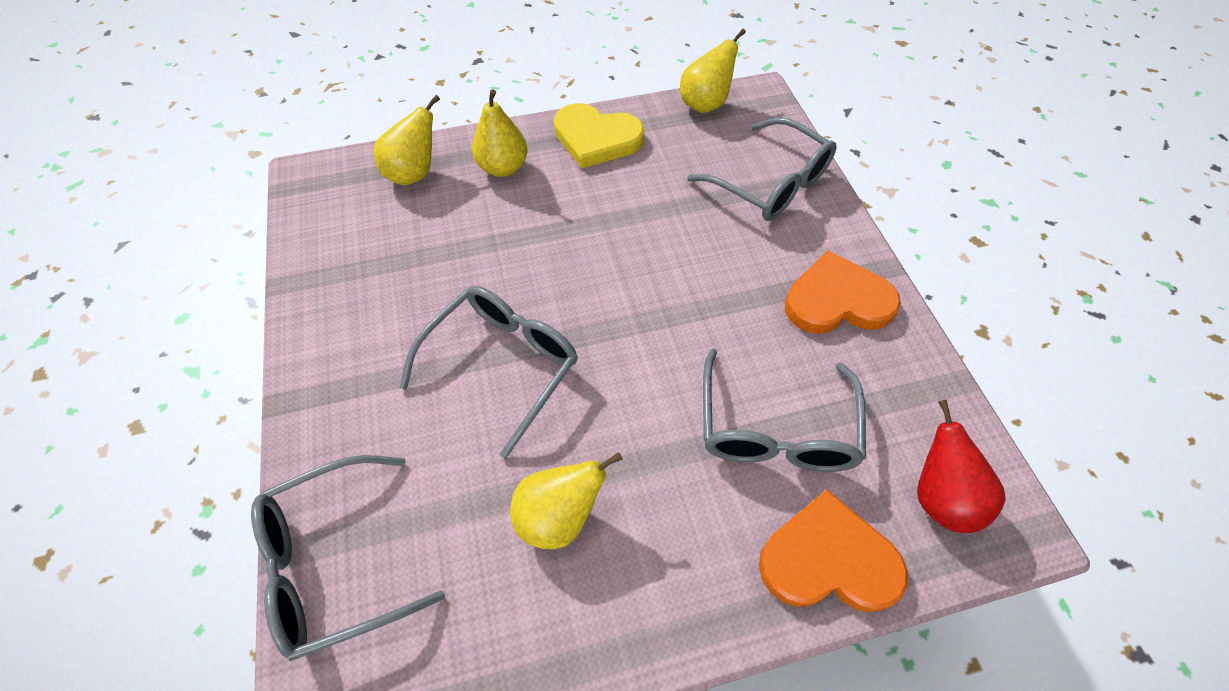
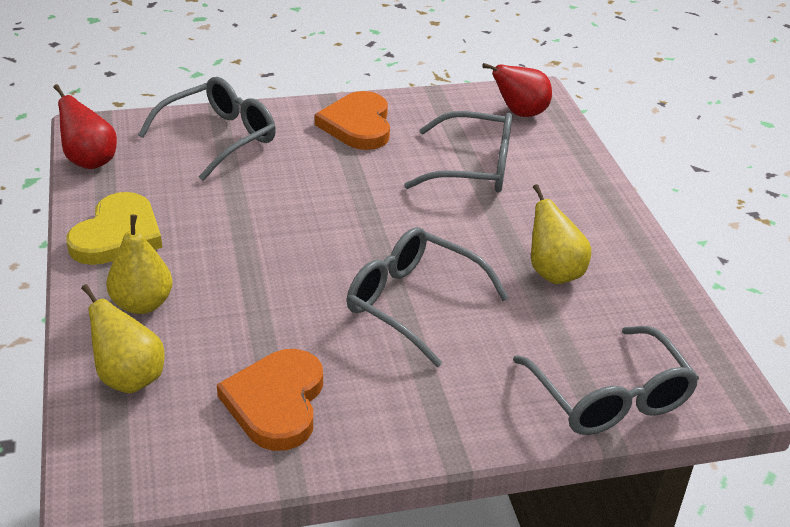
camera: 90 degrees left, 20 degrees down
yellow pear [680,29,746,113] -> red pear [53,84,117,169]
orange heart [759,489,908,613] -> orange heart moved to [217,349,323,451]

